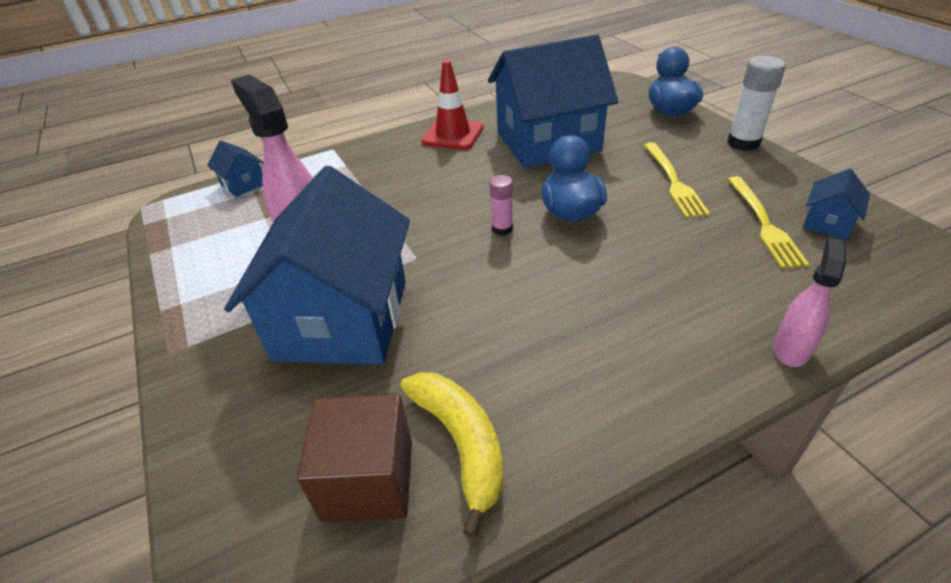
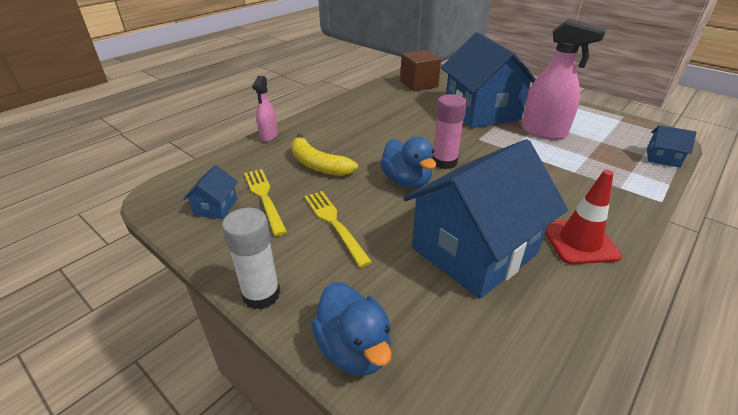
camera: 155 degrees right, 5 degrees down
yellow banana [401,372,503,538] -> yellow banana moved to [291,133,358,176]
pink glue stick [489,175,513,235] -> pink glue stick [432,94,467,169], size x1.68

